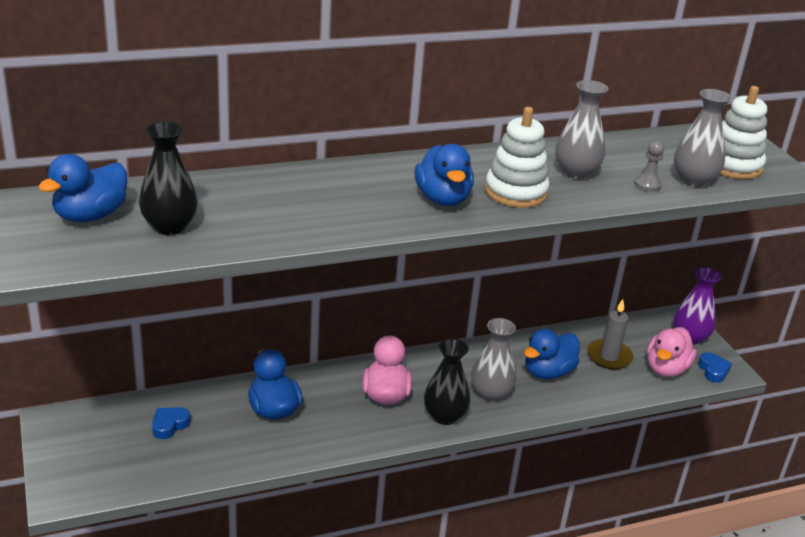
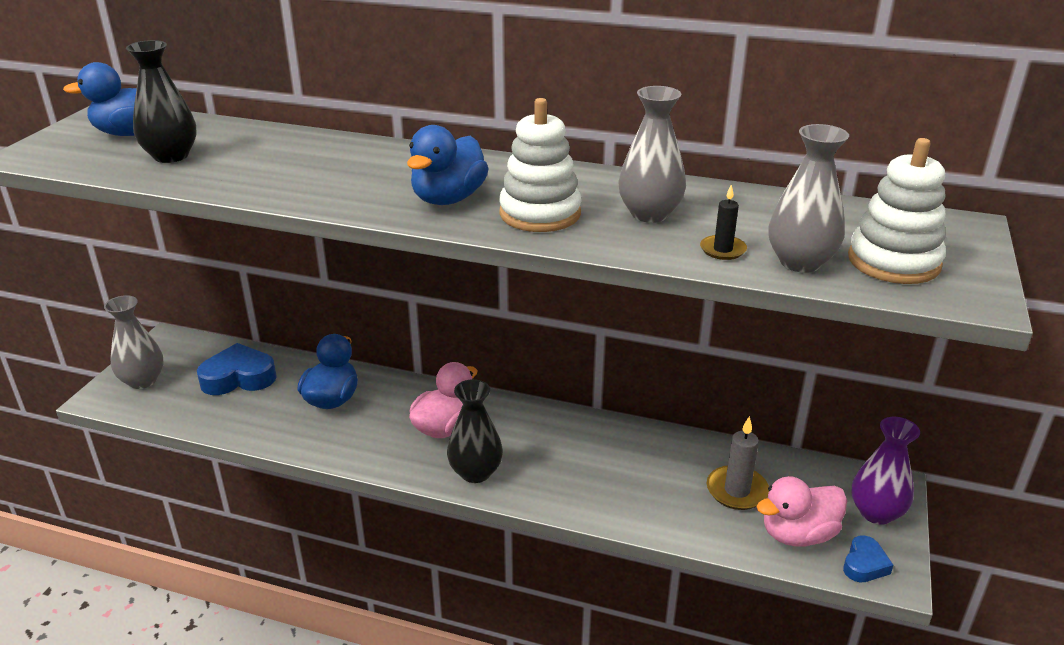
camera: 40 degrees right, 0 degrees up
blue heart [152,407,190,439] -> blue heart [197,343,277,395], size x1.78
grey vase [471,318,516,402] -> grey vase moved to [104,295,163,389]
blue duck [524,329,580,379] -> none
grey pawn [634,140,664,192] -> black candle [700,184,747,260]

